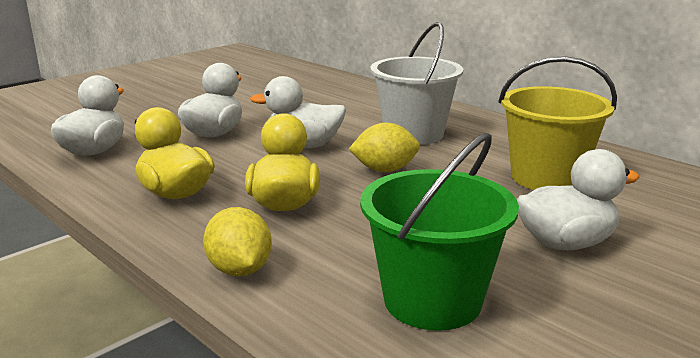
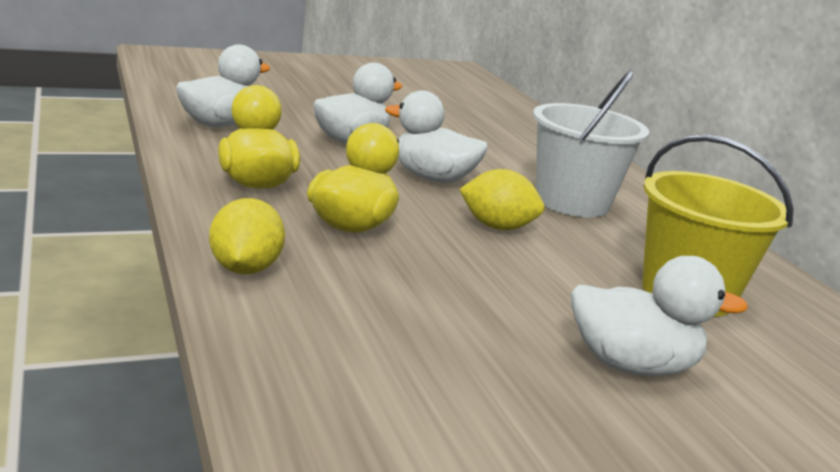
camera: 20 degrees right, 0 degrees up
green bucket [360,133,519,331] -> none

